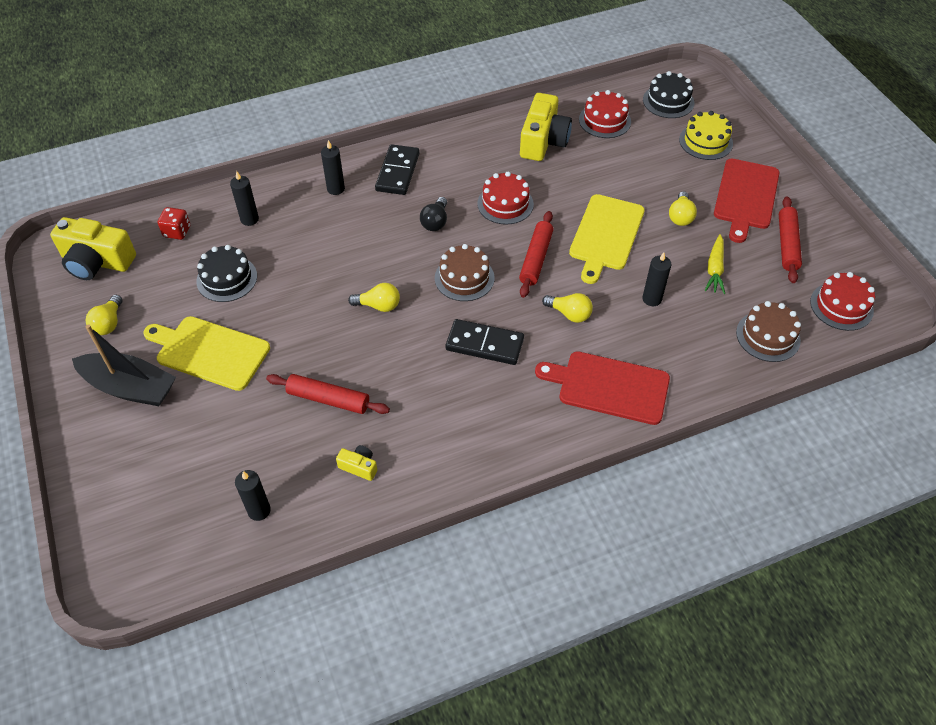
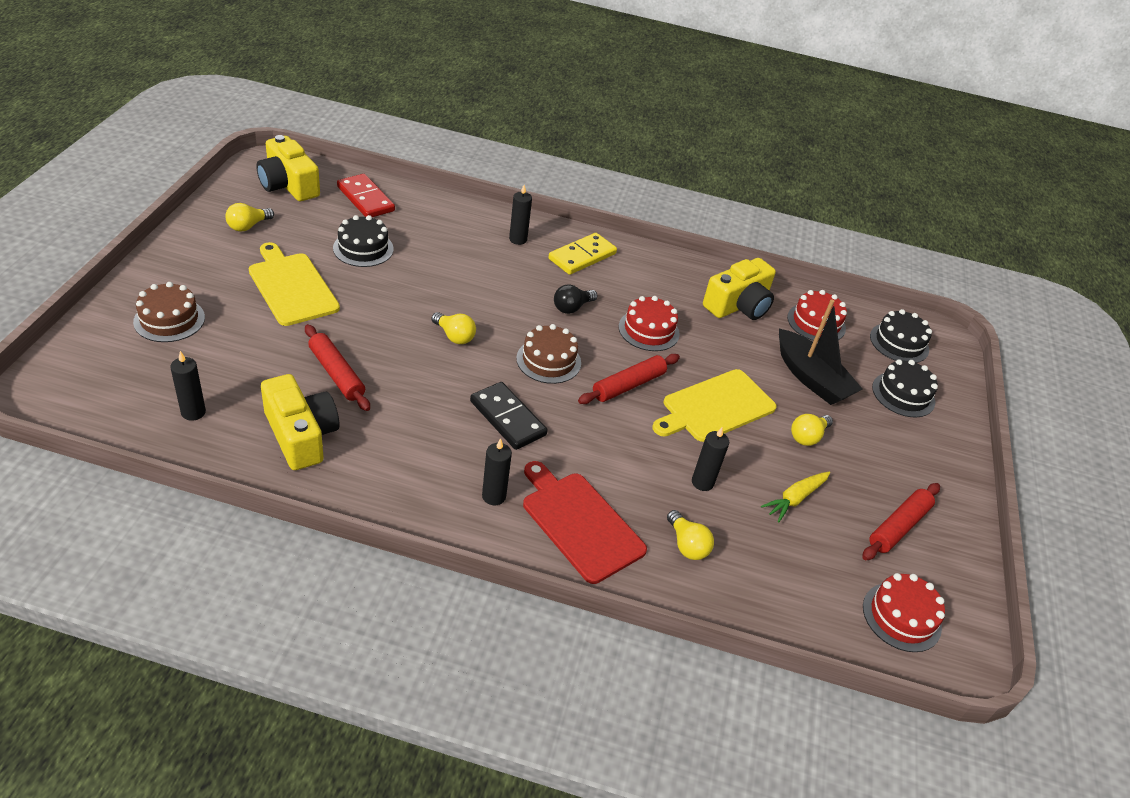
camera: 30 degrees right, 10 degrees down
black boat [72,324,176,406] -> black boat moved to [779,299,863,405]
red dice [157,207,190,240] -> red domino [337,174,395,217]
black candle [230,171,259,226] -> black candle moved to [482,438,512,505]
yellow camera [336,445,377,481] -> yellow camera [261,374,339,470], size x2.18
black domino [375,144,420,195] -> yellow domino [549,233,617,275]
yellow light bulb [542,293,593,323] -> yellow light bulb moved to [667,510,714,560]
yellow cake [679,111,733,160] -> black cake [872,359,938,418]
red cutting board [714,159,780,243] -> none
brown cake [736,301,801,362] -> brown cake moved to [133,282,205,342]

